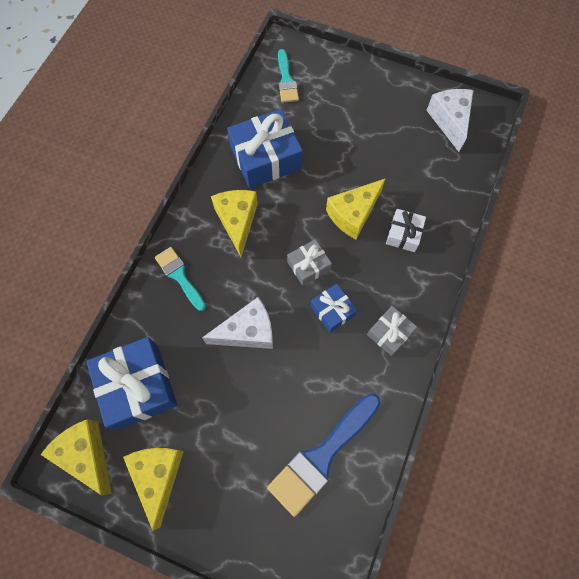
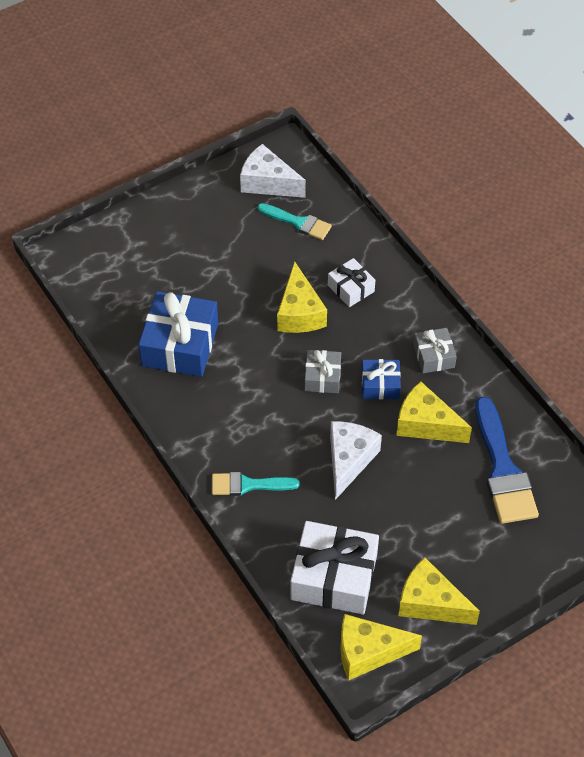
camera: 55 degrees left, 15 degrees down
blue gift [86,337,177,430] -> white gift [291,521,379,615]
yellow cheese [211,190,258,257] -> yellow cheese moved to [396,381,472,443]
turquoise brush [278,49,299,103] -> turquoise brush moved to [258,203,332,240]

